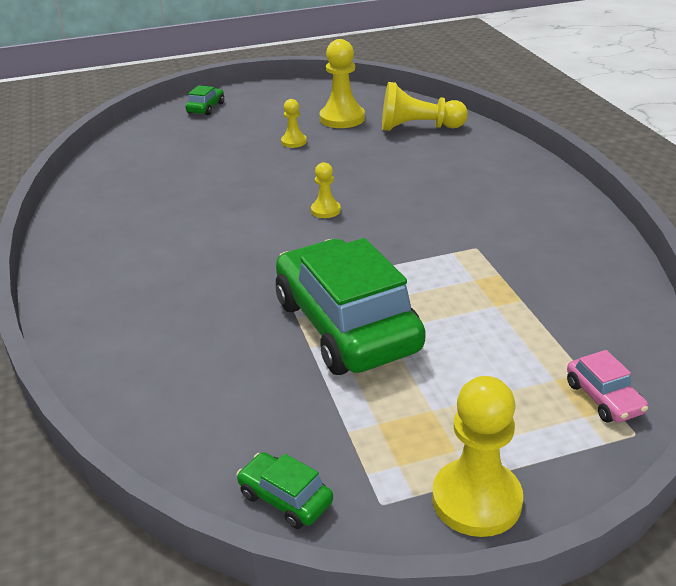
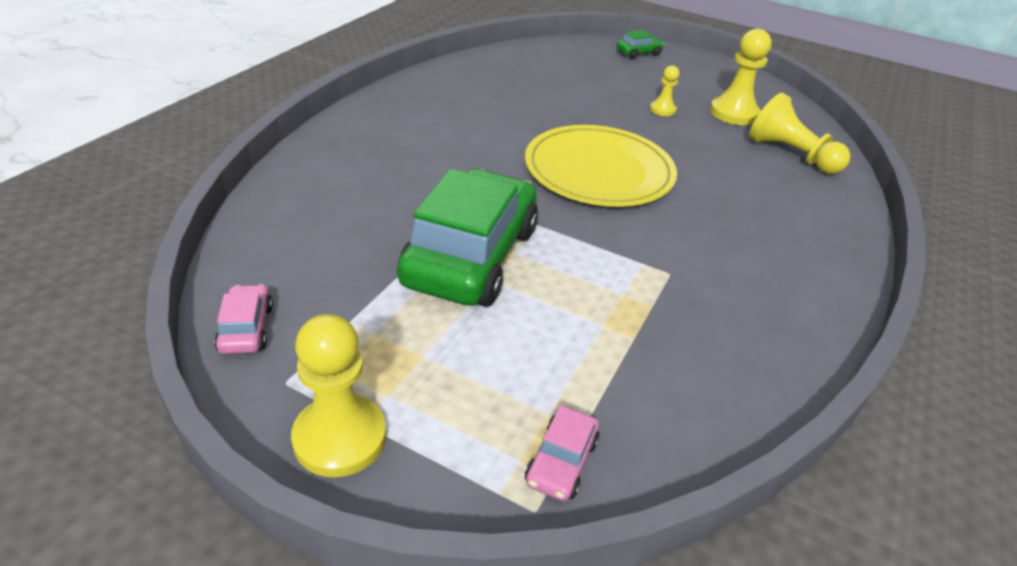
camera: 40 degrees right, 5 degrees up
green car [236,452,333,529] -> pink car [214,284,273,354]
yellow pawn [311,162,341,218] -> yellow plate [525,125,677,207]

